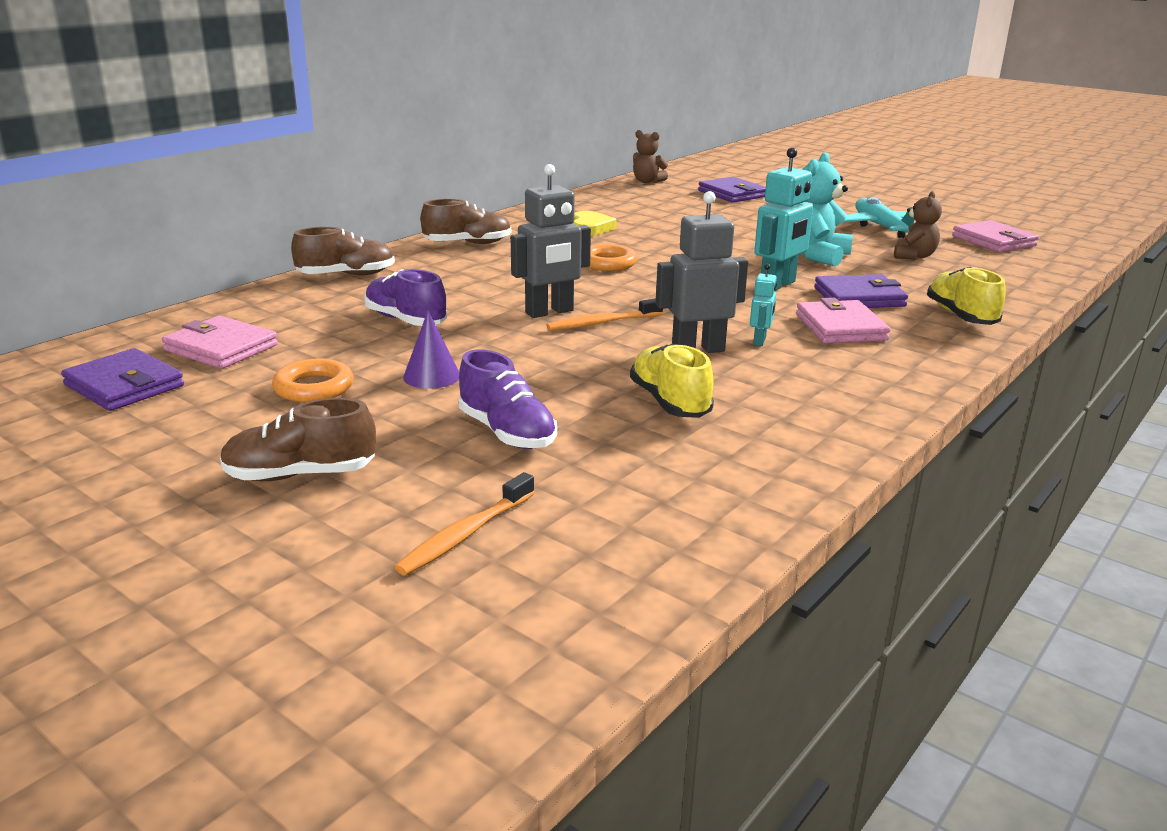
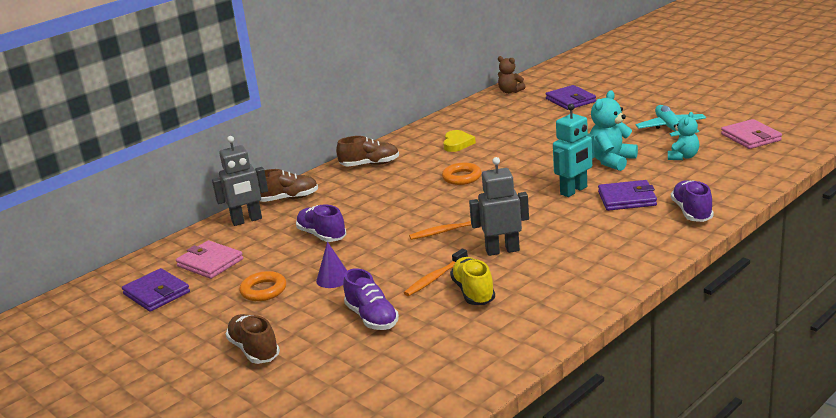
camera: 10 degrees right, 0 degrees up
brown shoe [220,398,376,481] -> brown shoe turned 60 degrees clockwise [226,314,280,364]
orange toothbrush [394,472,535,575] -> orange toothbrush moved to [404,249,468,296]
grey robot [511,164,591,318] -> grey robot moved to [212,136,268,226]
turquoise robot [750,264,777,346] -> none
pink wallet [796,298,890,343] -> none
brown teddy bear [894,191,942,260] -> turquoise teddy bear [668,112,699,160]
yellow shoe [927,267,1006,325] -> purple shoe [671,180,714,222]

